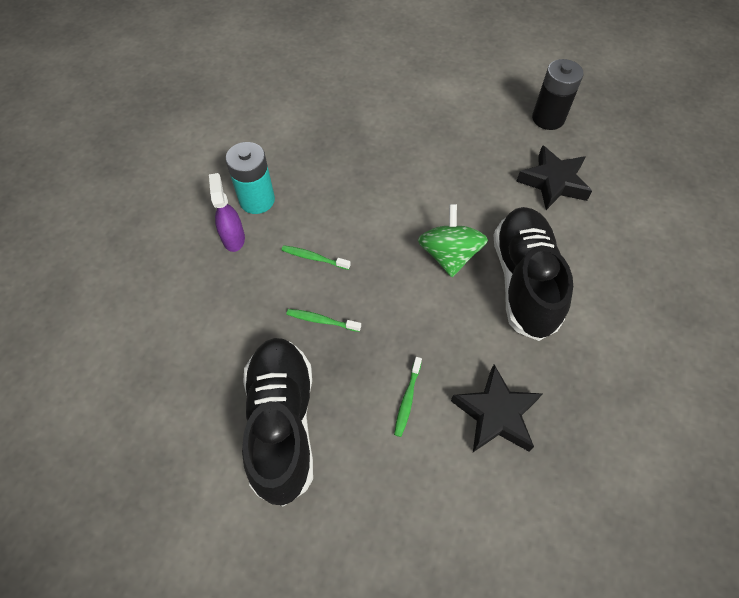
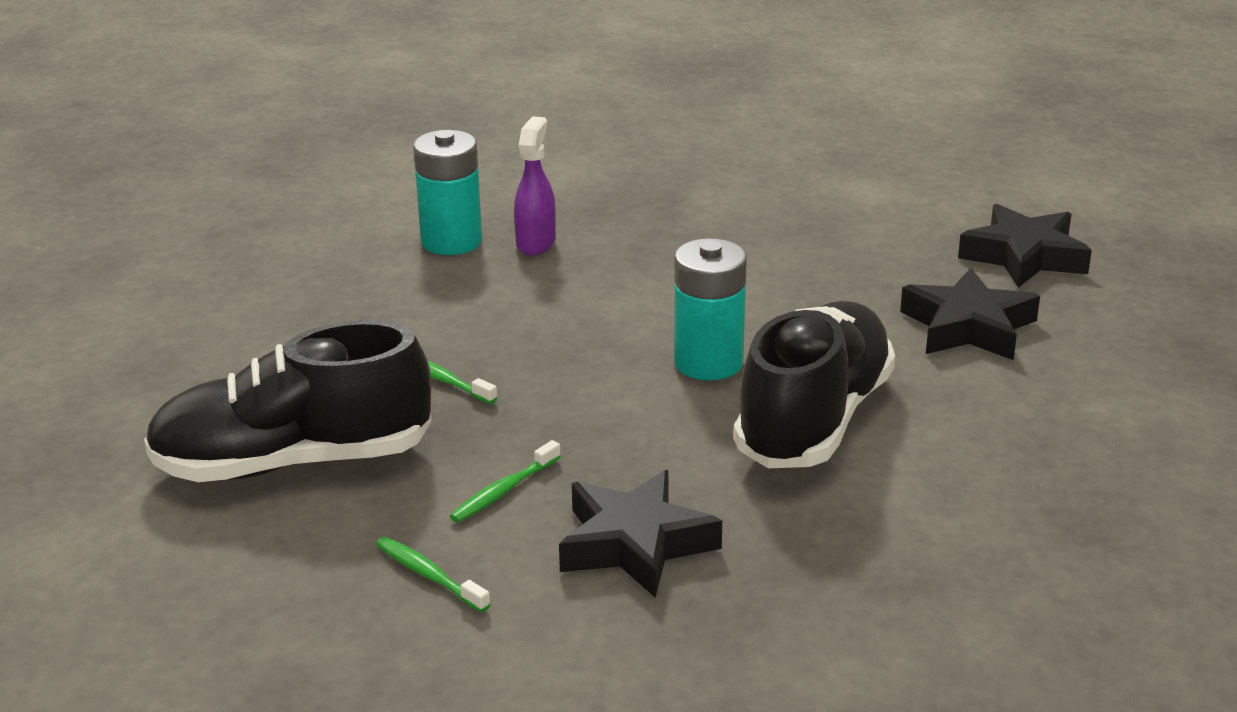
camera: 25 degrees right, 30 degrees down
purple spray bottle [209,173,245,252] -> purple spray bottle moved to [514,116,556,256]
black shoe [242,338,313,507] -> black shoe turned 120 degrees counterclockwise [144,320,431,482]
green toothbrush [282,245,351,270] -> green toothbrush moved to [376,537,491,612]
green spinning top [418,204,488,277] -> turquoise battery [674,238,747,380]
black battery [532,59,584,130] -> black star [958,204,1092,288]

